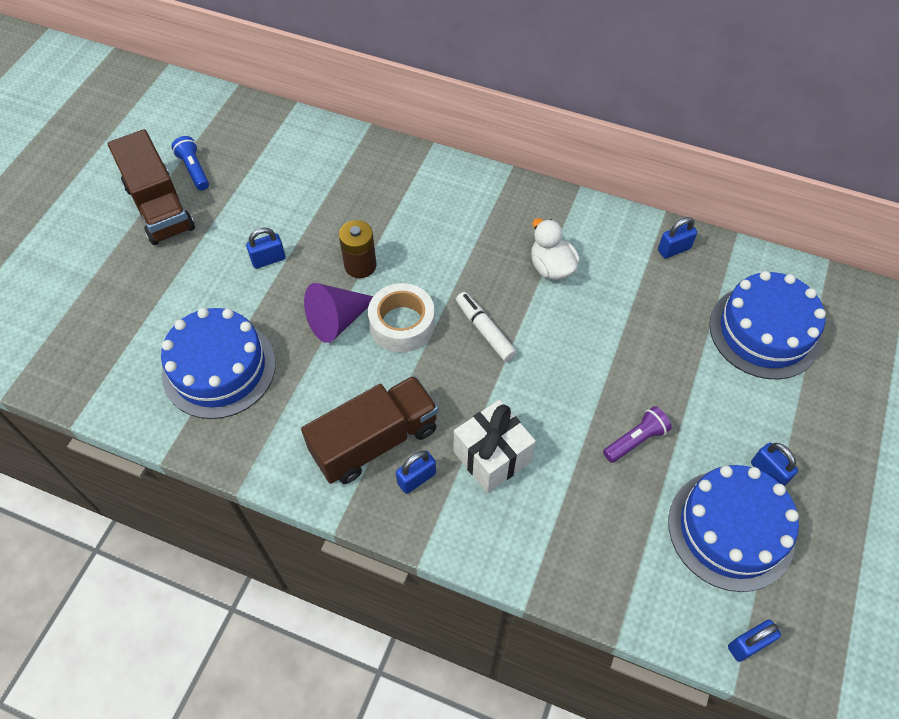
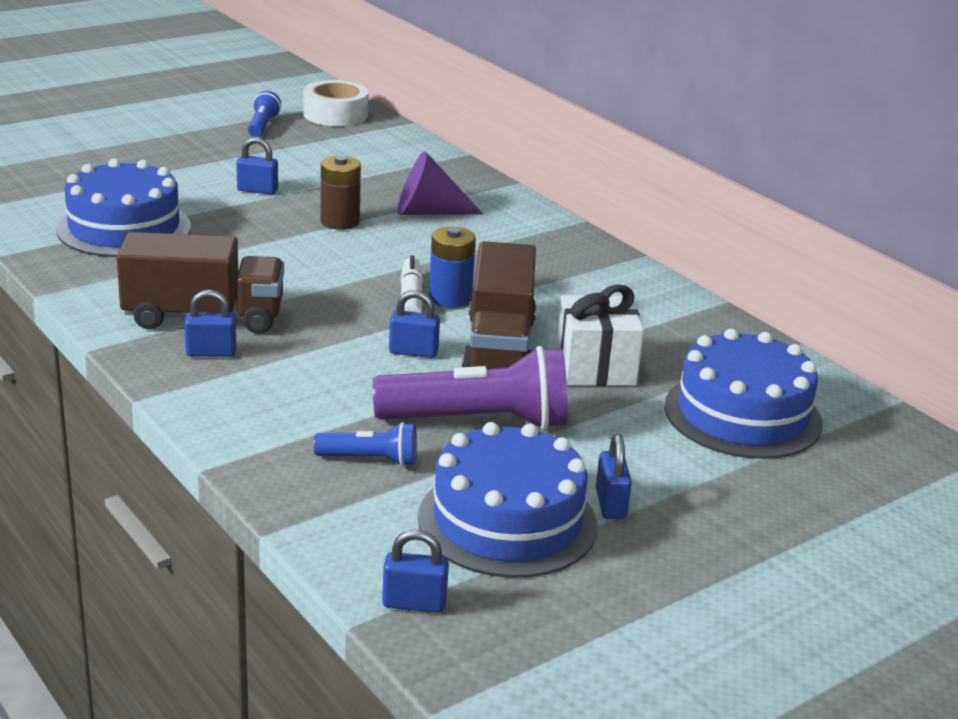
camera: 30 degrees right, 30 degrees down
brown truck [108,129,195,245] -> brown truck moved to [462,241,536,369]
purple cone [304,283,373,343] -> purple cone moved to [397,151,483,215]
white tape [368,283,435,352] -> white tape moved to [303,80,369,126]
white gift [454,400,536,493] -> white gift moved to [556,284,644,386]
white duck [531,218,580,280] -> none
purple flashlight [603,406,672,463] -> purple flashlight [373,346,568,430], size x1.99
blue padlock [658,217,697,259] -> blue padlock moved to [389,290,440,358]
none -> blue flashlight [313,422,417,467]
none -> blue battery [429,227,476,308]

